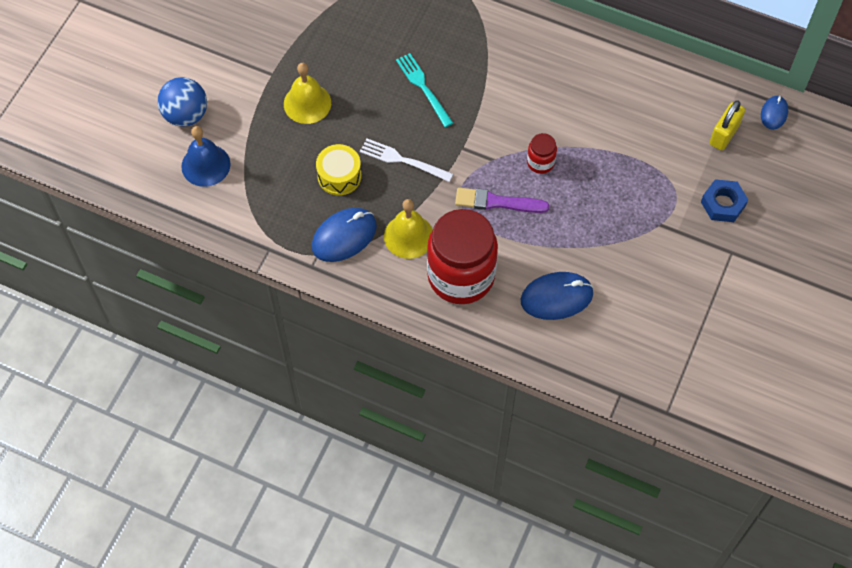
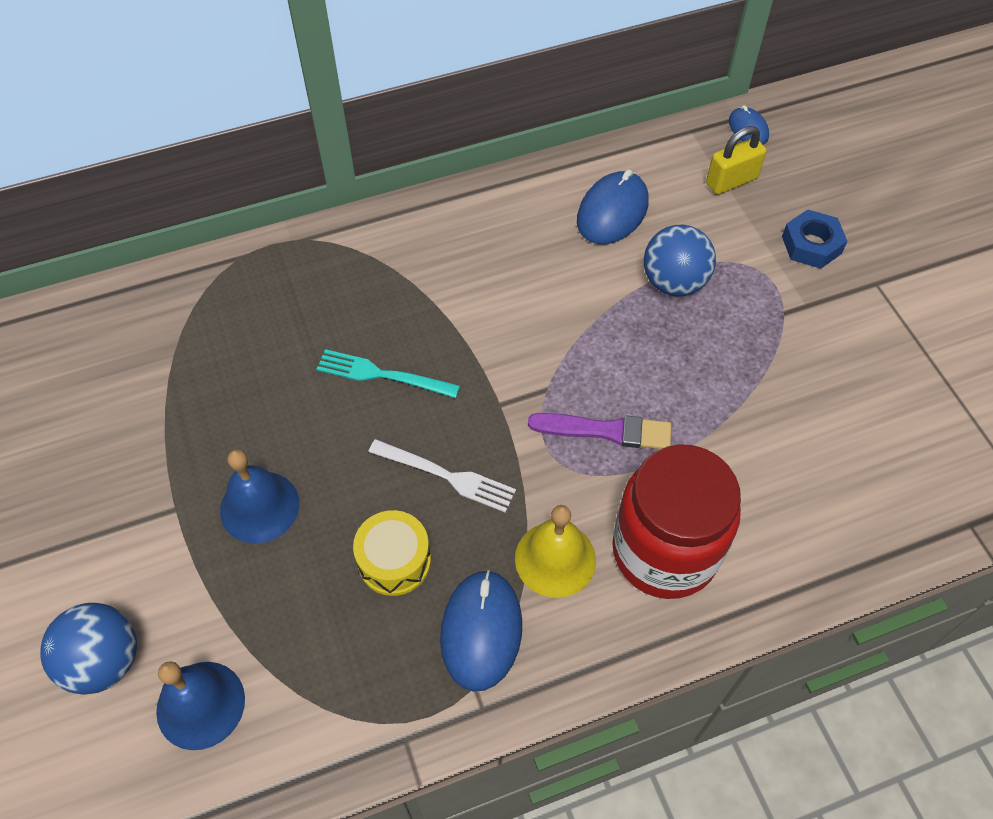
camera: 45 degrees left, 5 degrees down
yellow bell [284,63,331,124] -> blue bell [220,449,299,544]
white fork [360,138,453,182] -> white fork turned 135 degrees counterclockwise [368,439,516,513]
purple brush [455,188,549,213] -> purple brush turned 135 degrees counterclockwise [528,413,671,449]
blue mouse [521,272,594,320] -> blue mouse moved to [577,170,649,244]
red jar [527,133,557,174] -> none
yellow padlock [710,100,745,150] -> yellow padlock turned 75 degrees clockwise [706,126,766,195]
none -> blue ball [644,225,716,297]

